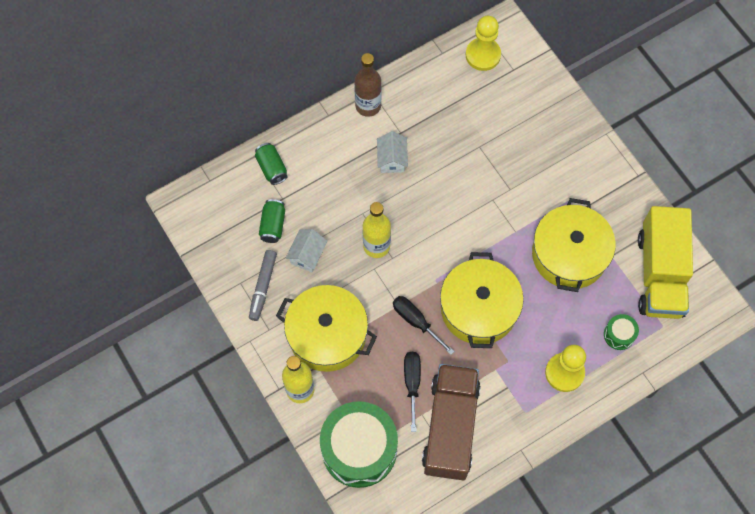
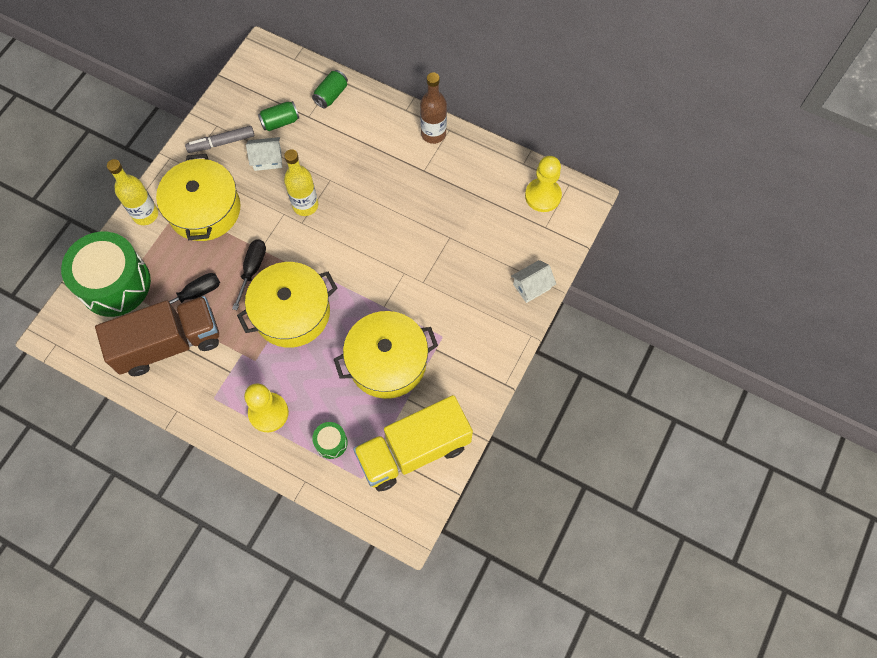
camera: 60 degrees right, 0 degrees up
white house [377,131,408,173] -> white house moved to [511,260,556,303]

